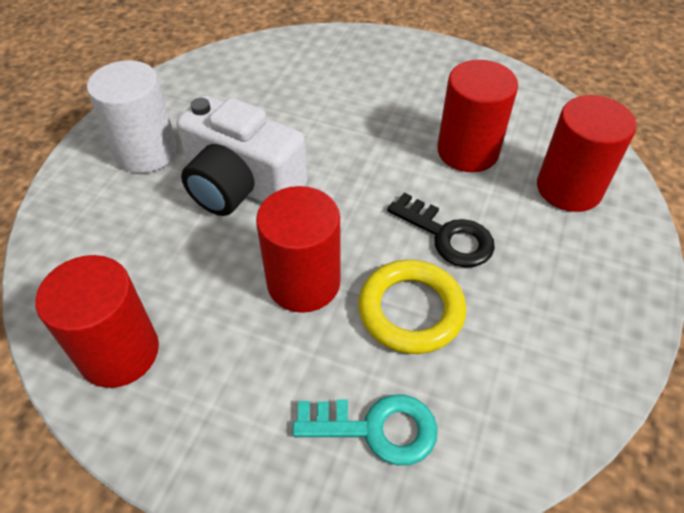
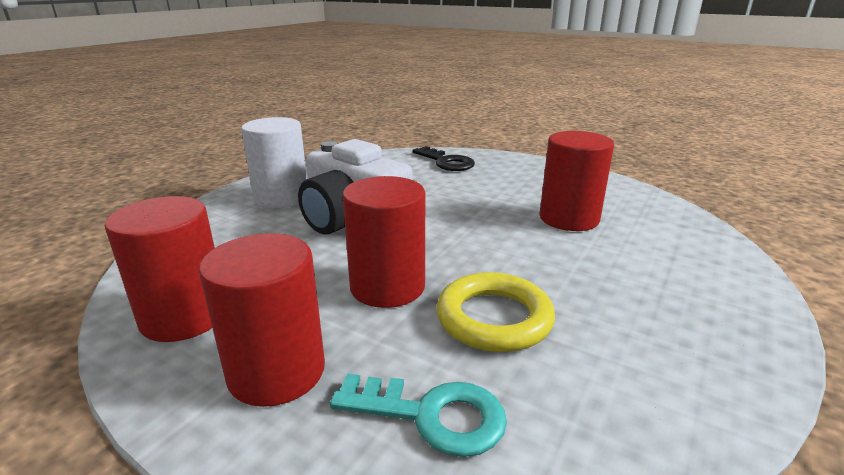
camera: 10 degrees right, 25 degrees down
black key [387,192,495,268] -> black key moved to [413,146,475,171]
red cylinder [537,95,637,212] -> red cylinder moved to [199,233,325,407]

